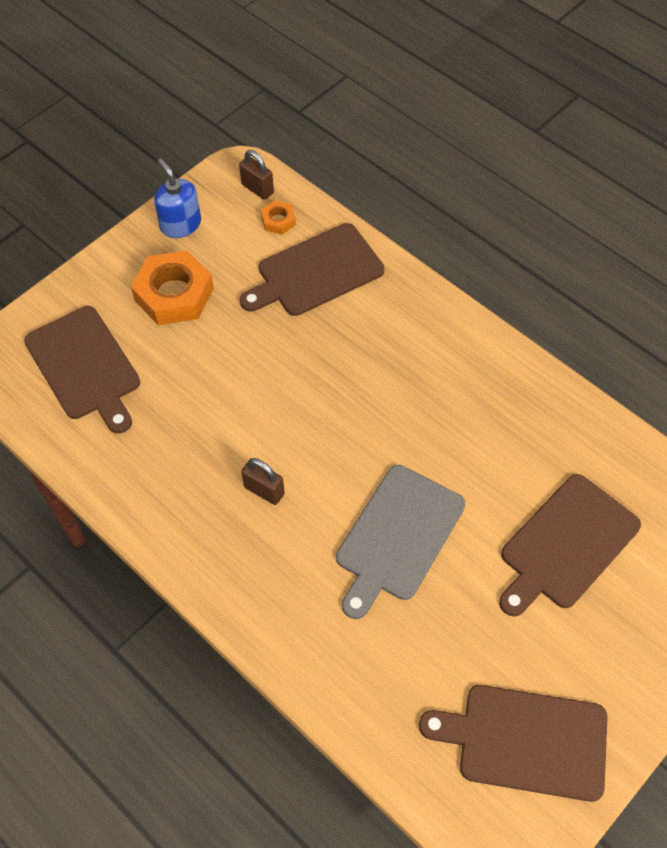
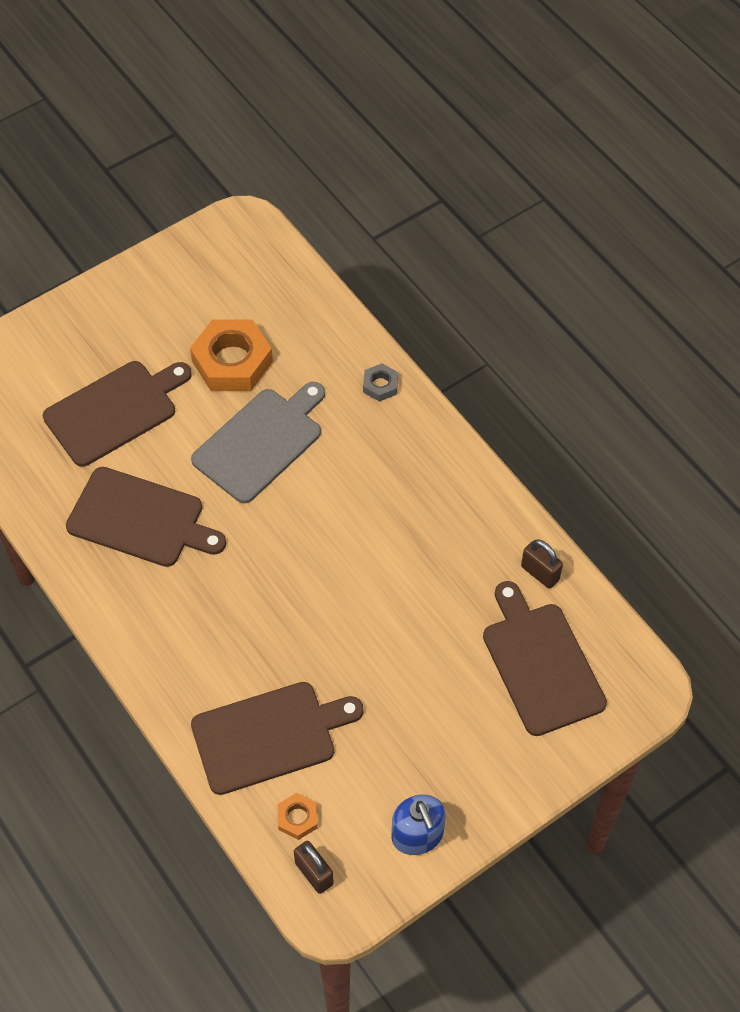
camera: 170 degrees left, 0 degrees up
orange nut [131,250,214,325] -> orange nut moved to [190,319,273,391]
brown padlock [241,458,285,505] -> brown padlock moved to [521,539,563,589]
brown cutting board [419,685,608,802] -> brown cutting board moved to [66,467,226,567]
none -> grey nut [363,363,398,402]

